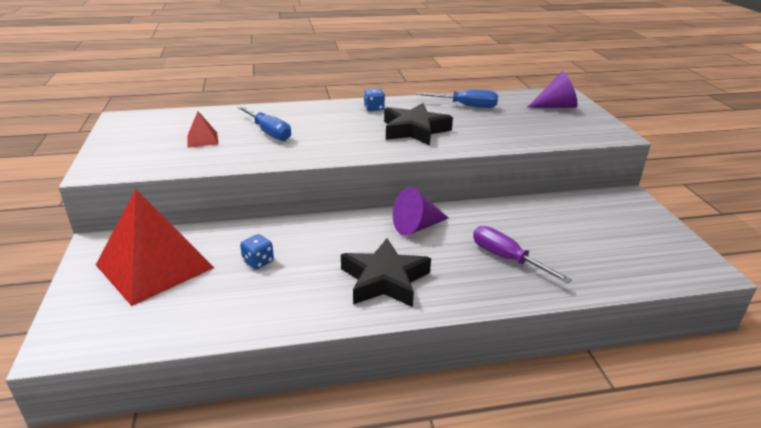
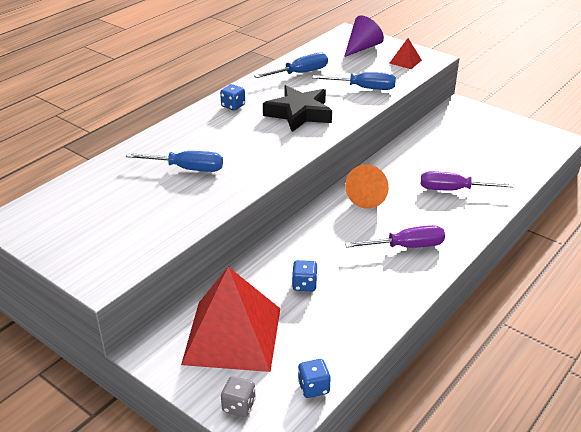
camera: 40 degrees left, 5 degrees up
red pyramid [187,111,218,148] -> red pyramid moved to [390,38,422,69]
black star [341,238,431,307] -> purple screwdriver [345,225,445,248]
purple cone [393,187,448,236] -> orange cone [345,165,389,209]
none -> grey dice [221,376,256,417]
none -> blue dice [298,359,331,398]
none -> blue screwdriver [312,72,396,90]

